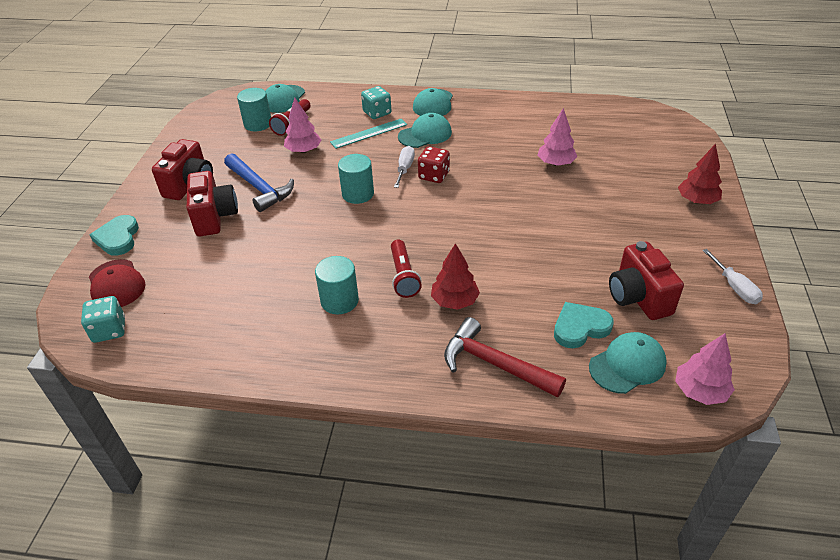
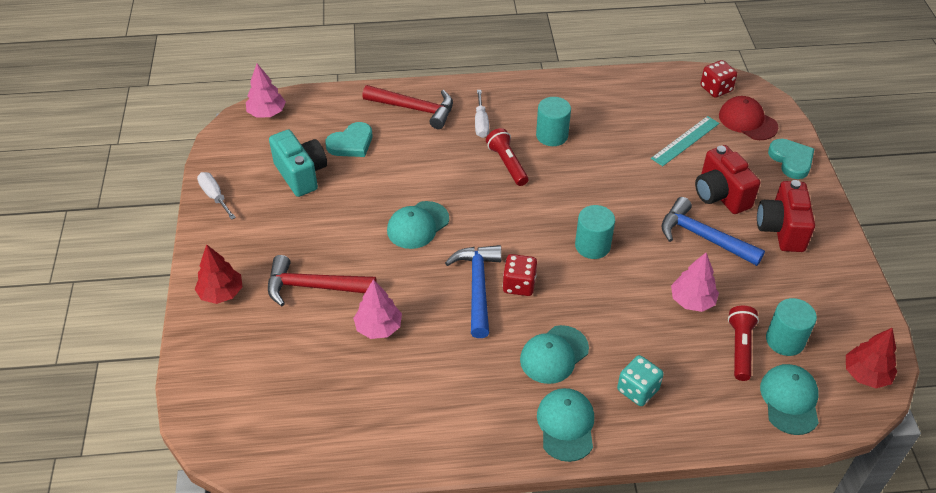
camera: 165 degrees right, 5 degrees up
turquoise dice [81,296,125,343] -> red dice [701,60,737,98]
turquoise ruler [330,119,407,149] -> turquoise ruler moved to [651,116,719,166]
white screwdriver [394,146,415,188] -> white screwdriver moved to [475,90,489,138]
red tree [431,243,480,310] -> red tree moved to [846,328,897,388]
turquoise cap [589,332,667,394] -> turquoise cap moved to [387,201,449,249]
red camera [609,241,684,320] -> turquoise camera [269,129,327,197]
none -> red hammer [268,255,376,306]
none -> blue hammer [445,245,502,338]

